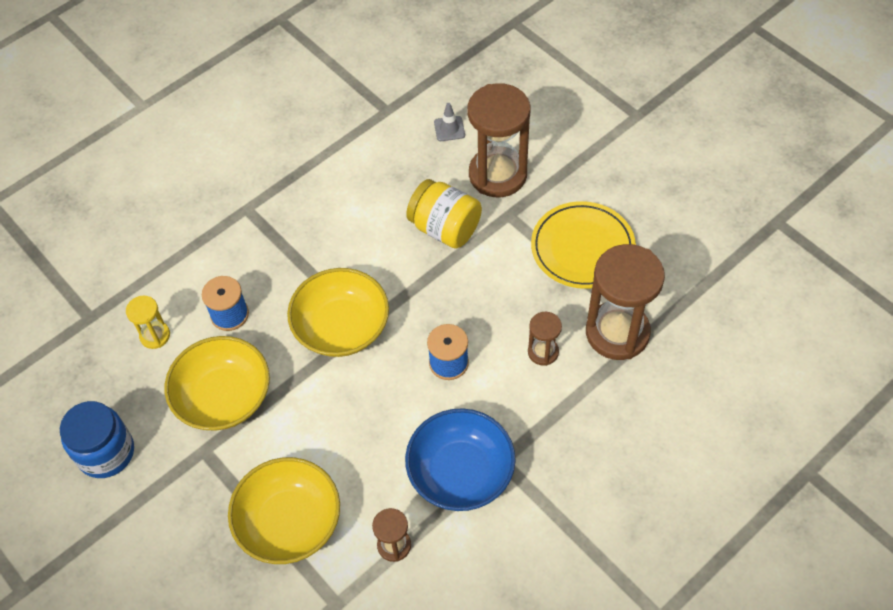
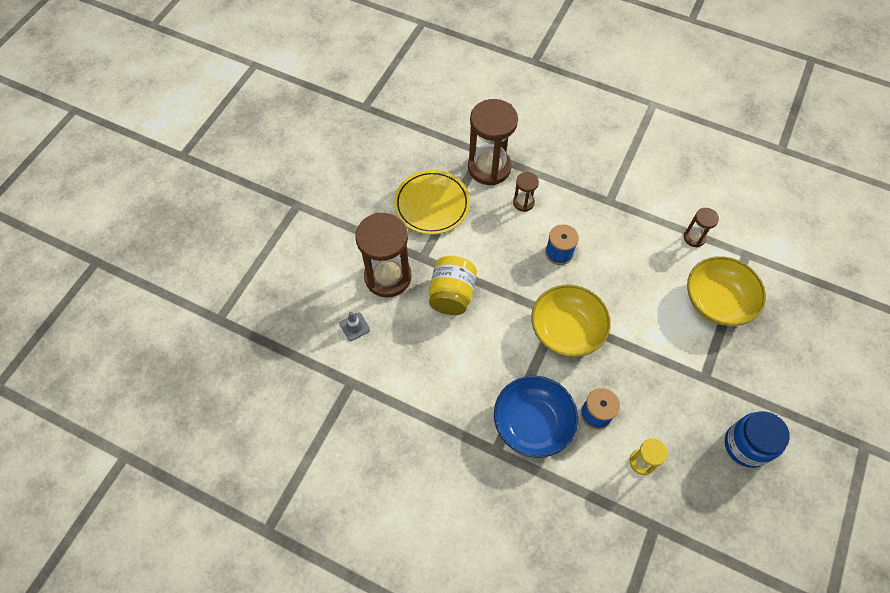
camera: 115 degrees left, 5 degrees up
yellow bowl [165,336,270,430] -> none
blue bowl [405,408,516,511] -> blue bowl moved to [494,376,578,458]

